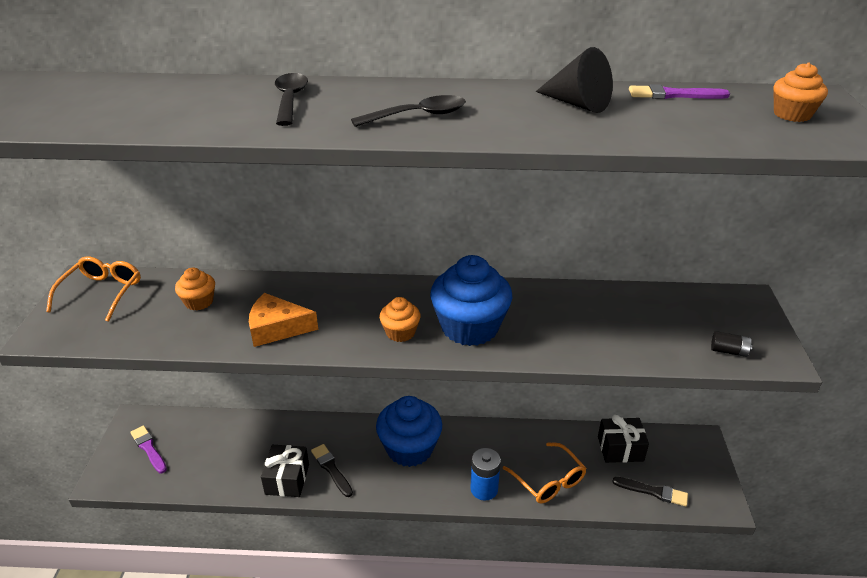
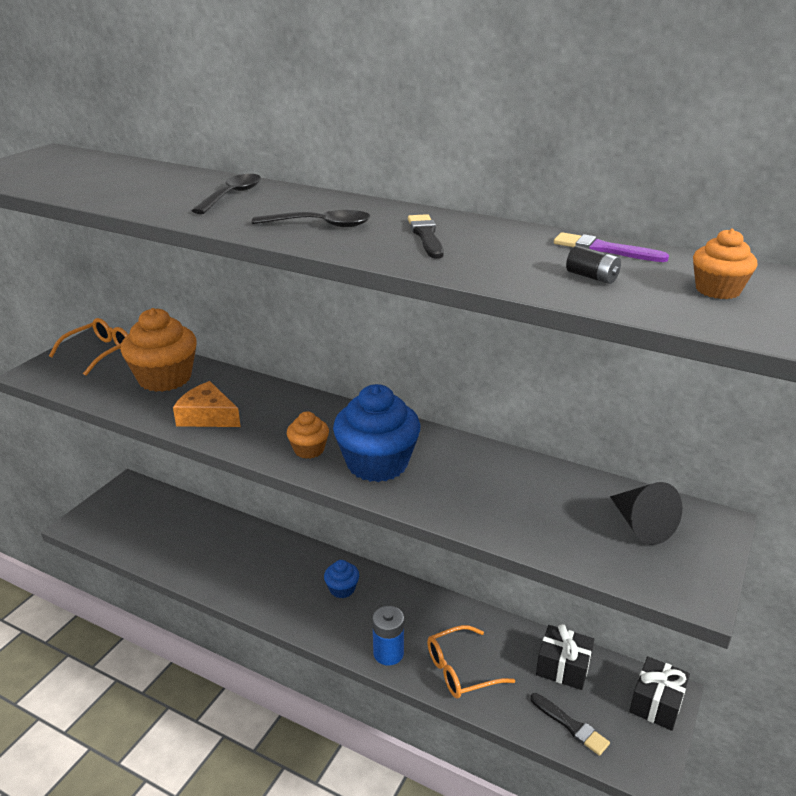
camera: 25 degrees right, 5 degrees down
purple brush [130,425,167,473] -> none
orange cupcake [175,268,215,311] -> orange cupcake [121,308,197,392], size x1.98
black gift [261,445,309,497] -> black gift moved to [629,656,690,731]
black brush [311,444,353,497] -> black brush moved to [408,214,444,259]
blue cupcake [376,396,442,467] -> blue cupcake [324,560,359,598], size x0.51
orange glasses [503,442,587,504] -> orange glasses turned 75 degrees clockwise [427,625,515,699]
black cone [536,47,613,113] -> black cone moved to [610,482,682,545]
black battery [711,331,753,357] -> black battery moved to [566,246,621,284]

